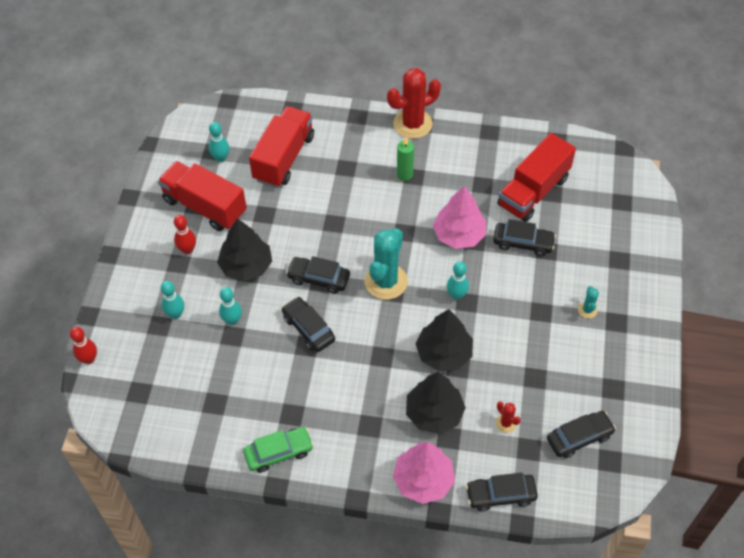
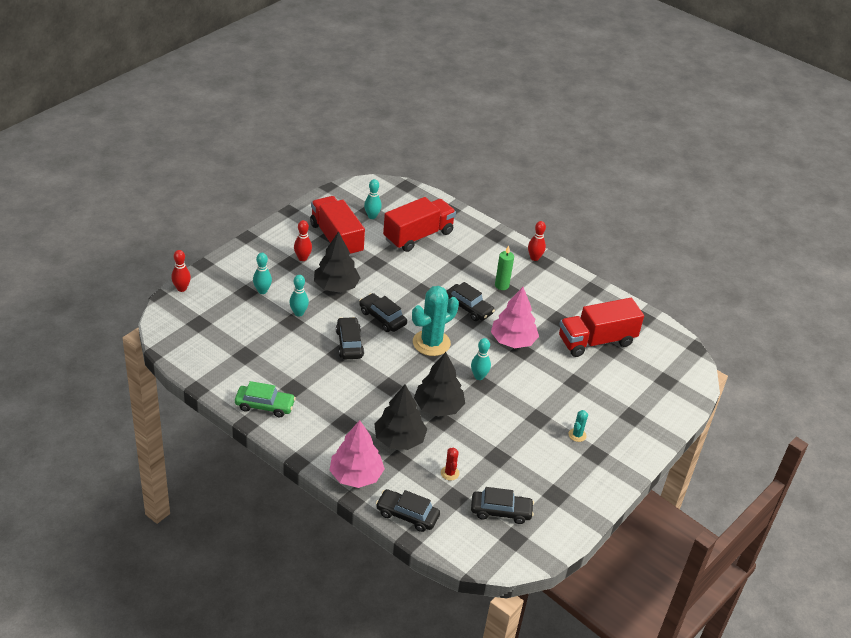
camera: 25 degrees right, 15 degrees down
red cactus [387,68,441,139] -> red bowling pin [528,221,546,261]
black car [493,219,556,256] -> black car moved to [446,282,495,321]

